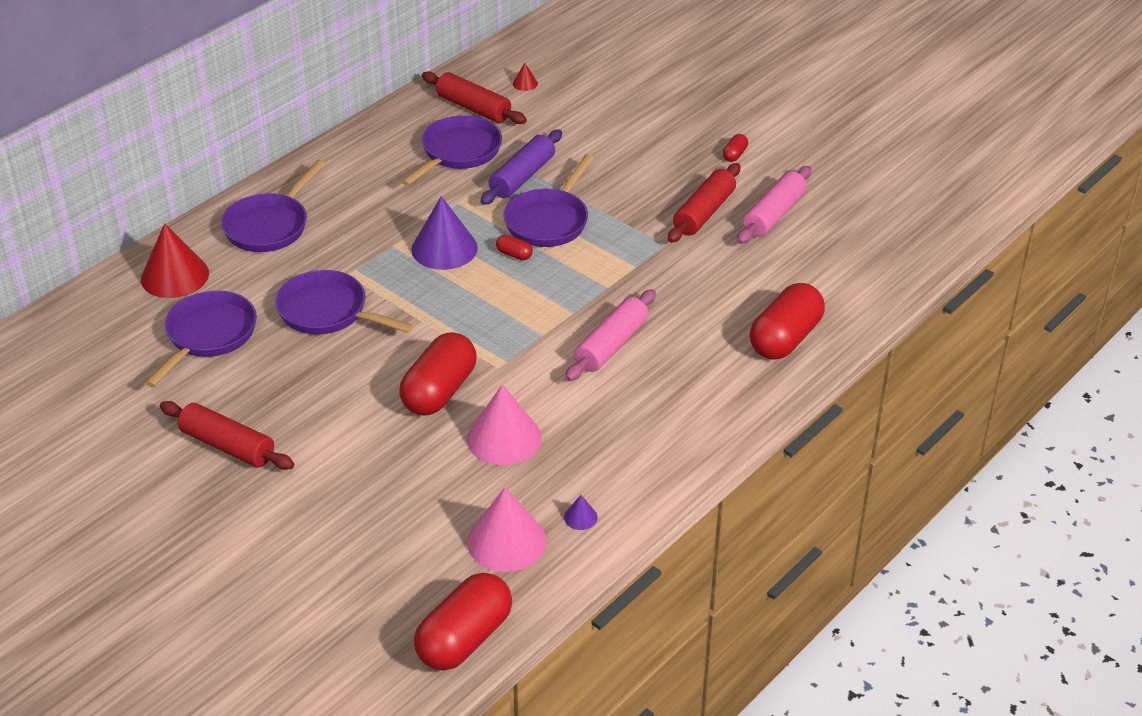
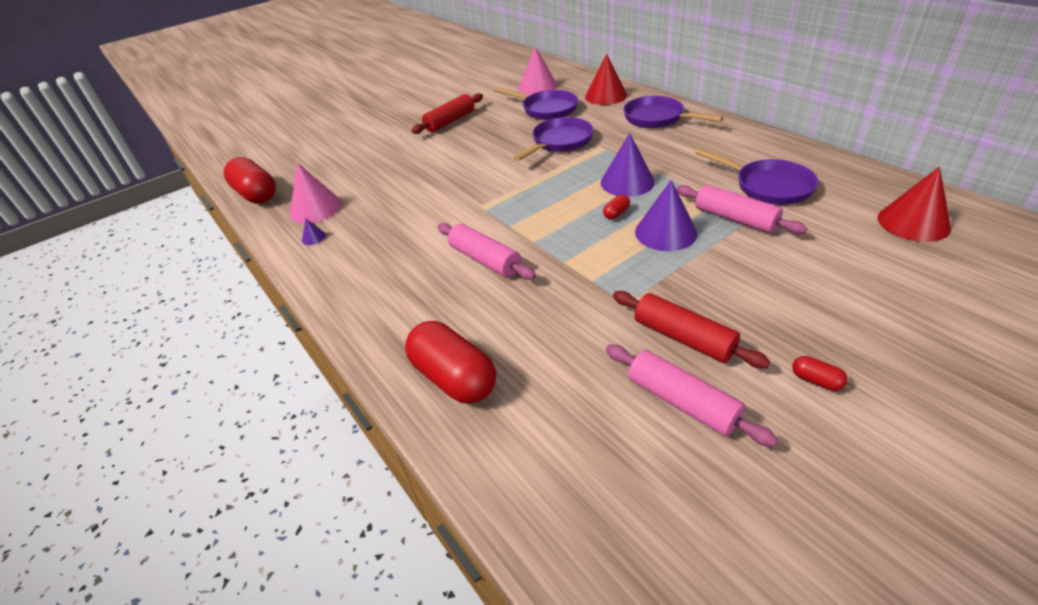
camera: 105 degrees right, 0 degrees up
red capsule [399,332,477,416] -> none
red rolling pin [422,71,527,124] -> none
pink cone [467,384,542,465] -> pink cone moved to [518,47,558,95]
purple rolling pin [480,129,562,205] -> pink rolling pin [676,184,808,234]
purple pan [503,154,594,247] -> purple cone [635,180,697,251]
red cone [513,63,538,91] -> red cone [878,166,951,242], size x2.33

